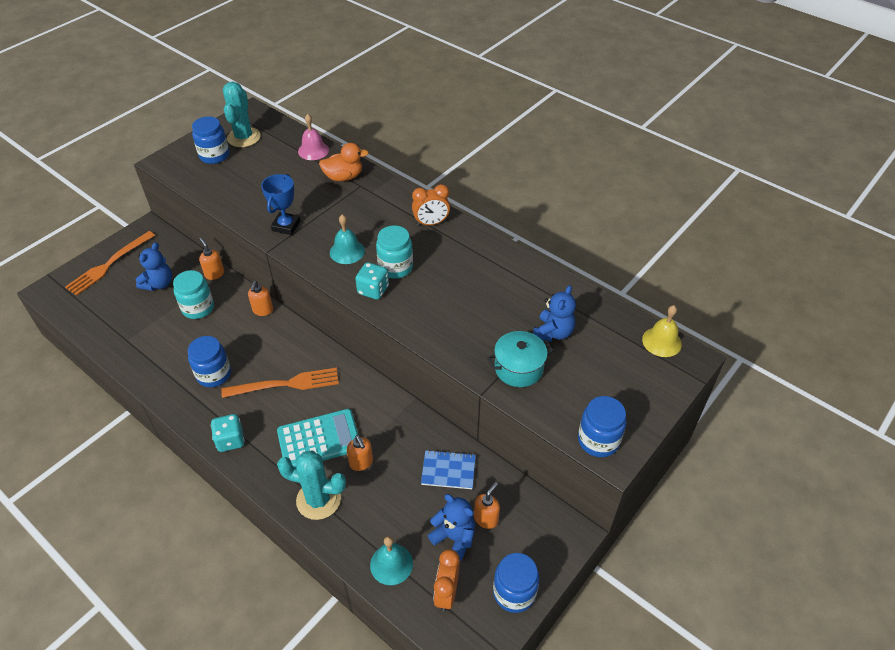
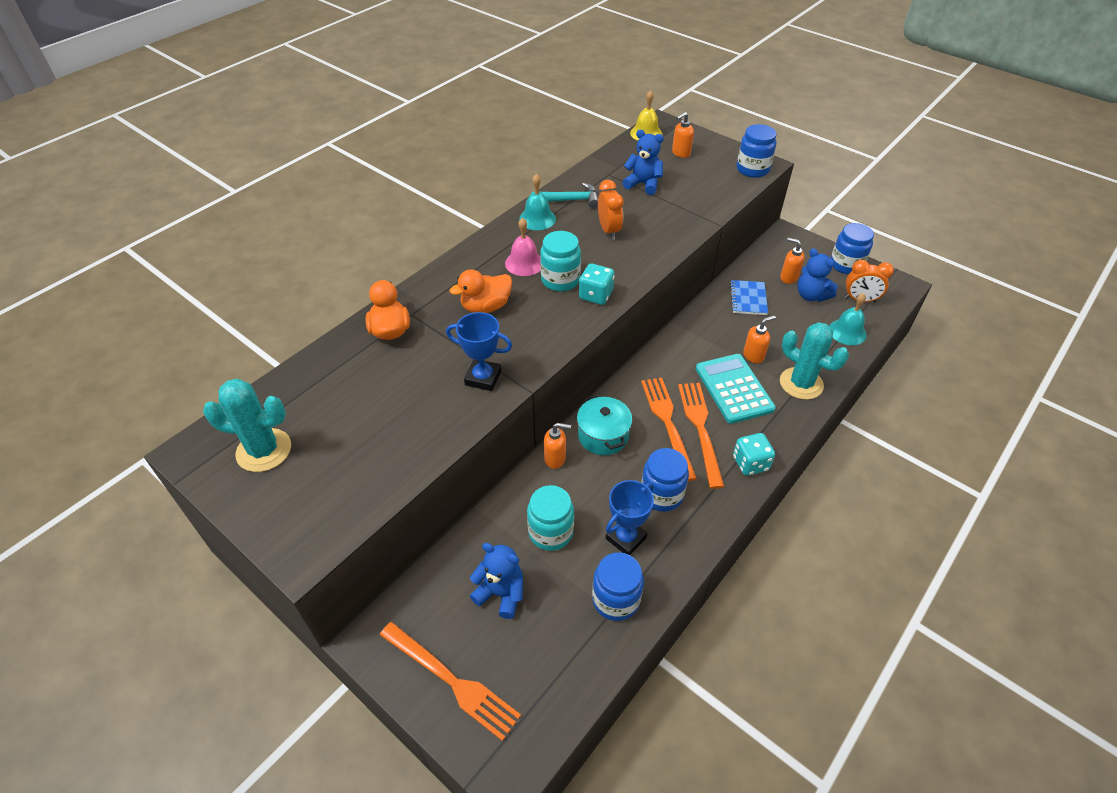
camera: 90 degrees left, 0 degrees up
blue jar [192,116,229,164] -> blue jar moved to [592,552,644,621]
orange soap dispenser [199,238,224,280] -> orange soap dispenser moved to [672,112,694,158]
turquoise cactus [277,450,346,520] -> turquoise cactus turned 60 degrees counterclockwise [780,322,849,400]
pink bell [298,114,329,160] -> pink bell moved to [505,218,541,276]
turquoise bell [330,215,365,264] -> turquoise bell moved to [519,174,556,230]
orange clock [412,184,450,226] -> orange clock moved to [598,180,624,239]
blue teddy bear [428,494,475,561] -> blue teddy bear turned 75 degrees counterclockwise [798,248,838,302]
turquoise pot [487,331,554,387] -> turquoise pot moved to [577,394,632,455]
none -> orange duck [450,269,512,313]
none -> turquoise hammer [532,182,598,209]
none -> blue trophy [606,480,654,555]
none -> orange fork [678,383,724,489]

